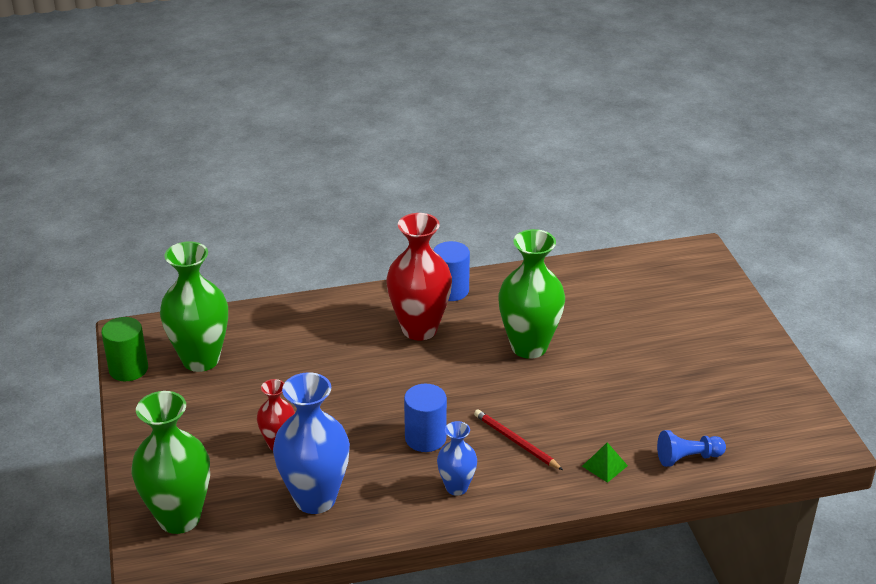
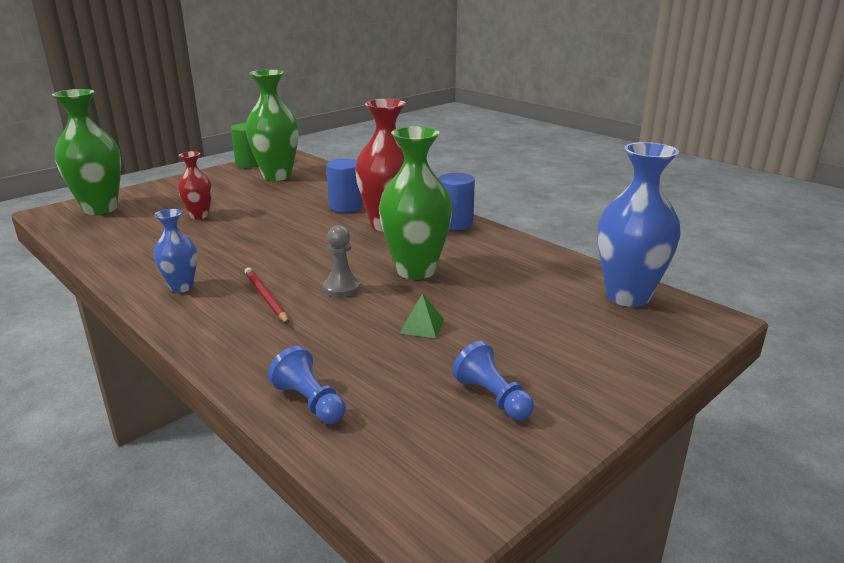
camera: 60 degrees right, 10 degrees down
blue vase [273,372,350,514] -> blue vase moved to [597,142,681,307]
blue cylinder [404,384,447,452] -> blue cylinder moved to [326,158,363,212]
red pencil [474,409,563,470] -> red pencil turned 45 degrees counterclockwise [245,268,289,324]
green pyramid [582,442,628,483] -> green pyramid moved to [400,294,445,338]
none -> grey pawn [323,225,360,297]
none -> blue pawn [452,341,534,420]

